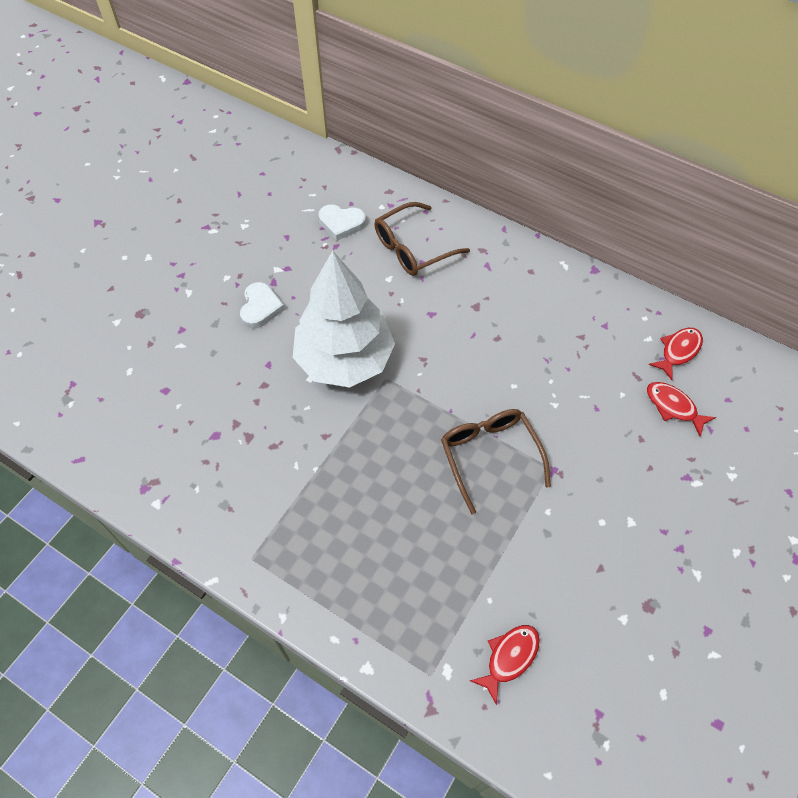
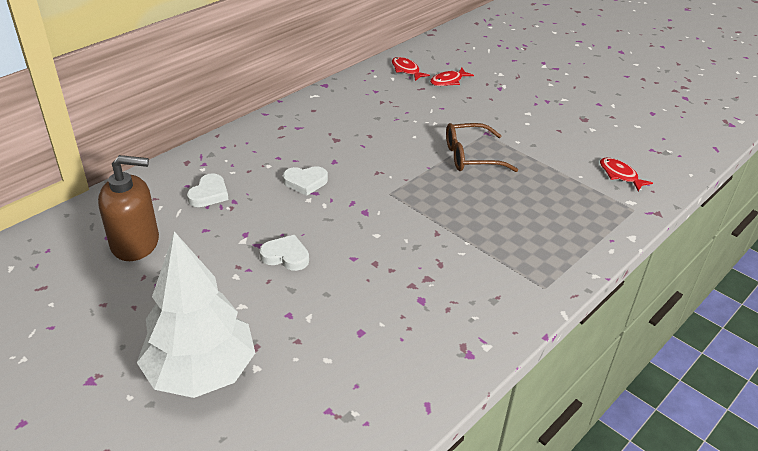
camera: 80 degrees left, 20 degrees down
white tree [292,251,395,388] -> white tree moved to [137,231,255,398]
brown glasses [374,202,470,276] -> none
none -> brown soap dispenser [98,155,159,261]
none -> white heart [283,166,328,196]

